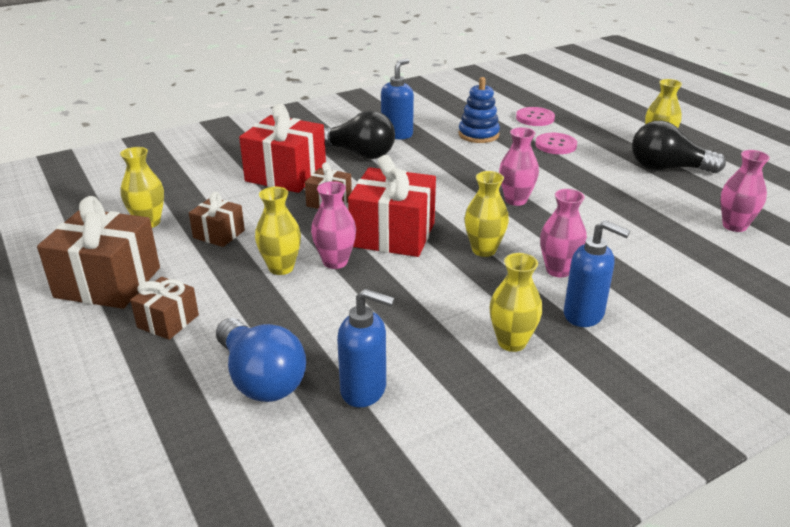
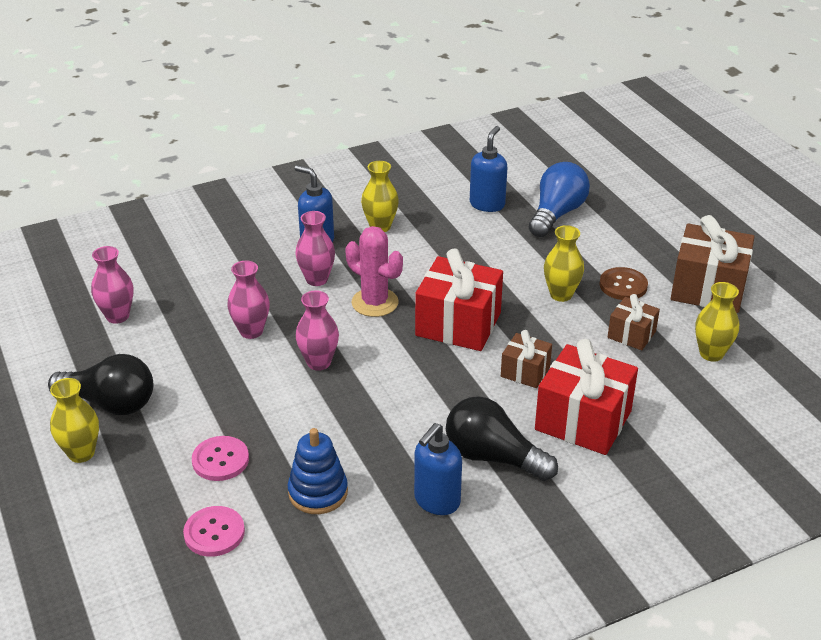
camera: 175 degrees left, 5 degrees up
brown gift [130,277,199,340] -> none
blue light bulb [216,318,307,402] -> blue light bulb turned 60 degrees clockwise [529,162,590,237]
pink vase [311,181,356,269] -> pink vase moved to [227,261,270,339]
blue soap dispenser [337,289,395,408] -> blue soap dispenser turned 90 degrees clockwise [470,126,508,212]
yellow vase [465,171,509,257] -> pink cactus [345,226,403,317]
none -> brown button [599,267,648,300]

